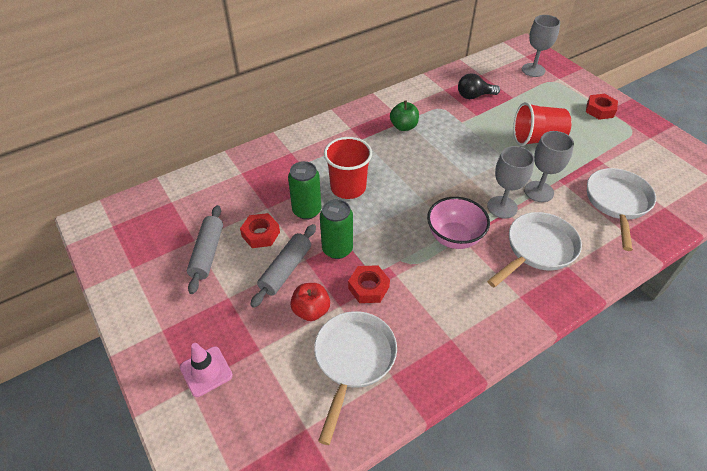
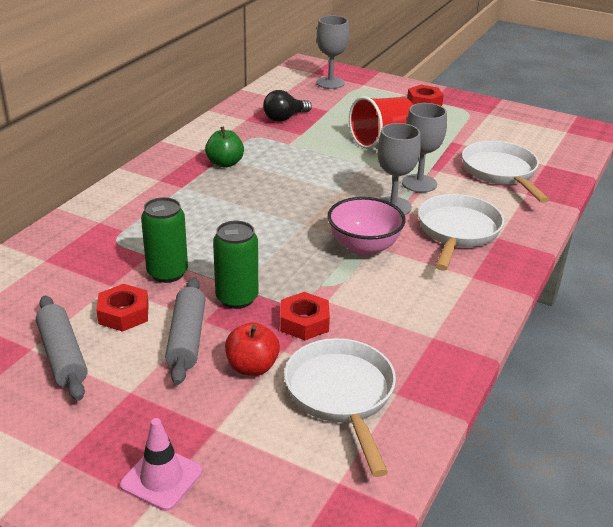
camera: 30 degrees left, 15 degrees down
red cup [324,137,372,199] -> none

